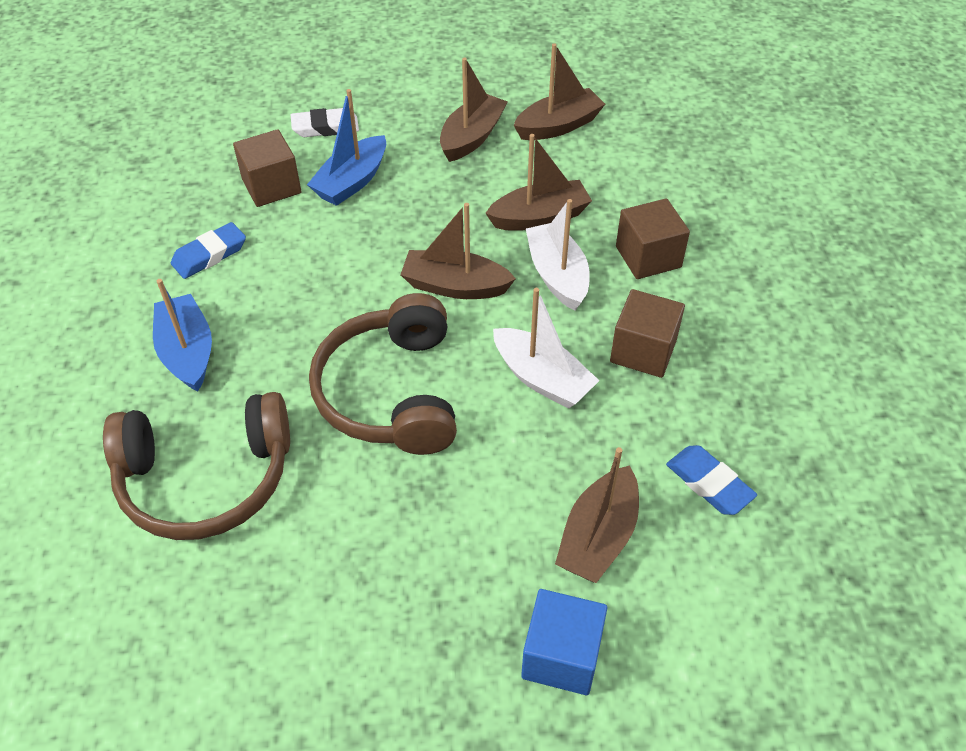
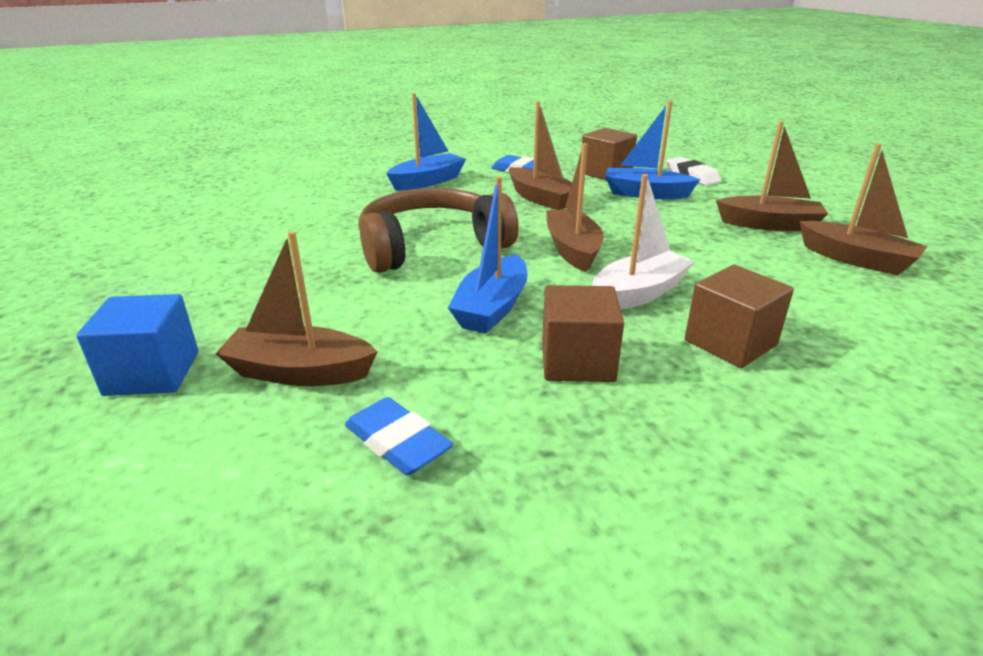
camera: 70 degrees right, 20 degrees down
brown headphones [103,392,290,540] -> none
brown boat [485,134,592,231] -> brown boat moved to [509,101,572,210]
white boat [493,288,599,409] -> blue boat [448,176,528,333]
blue eraser [666,445,757,515] -> blue eraser turned 75 degrees counterclockwise [345,397,453,475]

